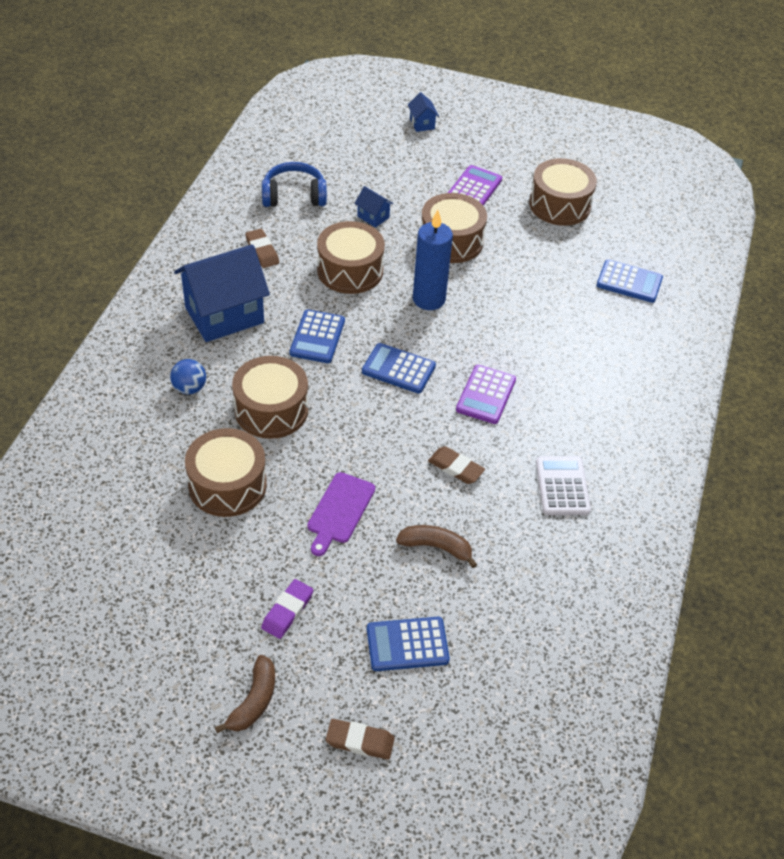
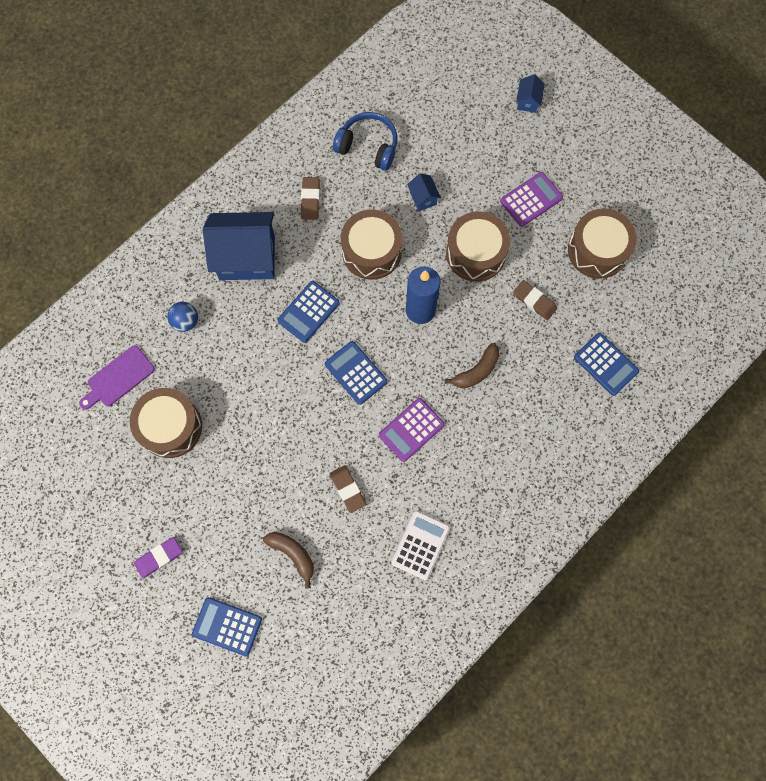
camera: 30 degrees right, 25 degrees up
brown banana [215,655,275,733] -> brown banana moved to [445,343,500,389]
brown drum [232,356,308,439] -> none
purple cutting board [307,472,375,556] -> purple cutting board moved to [79,346,155,410]
brown eraser [326,719,395,760] -> brown eraser moved to [513,280,557,320]

